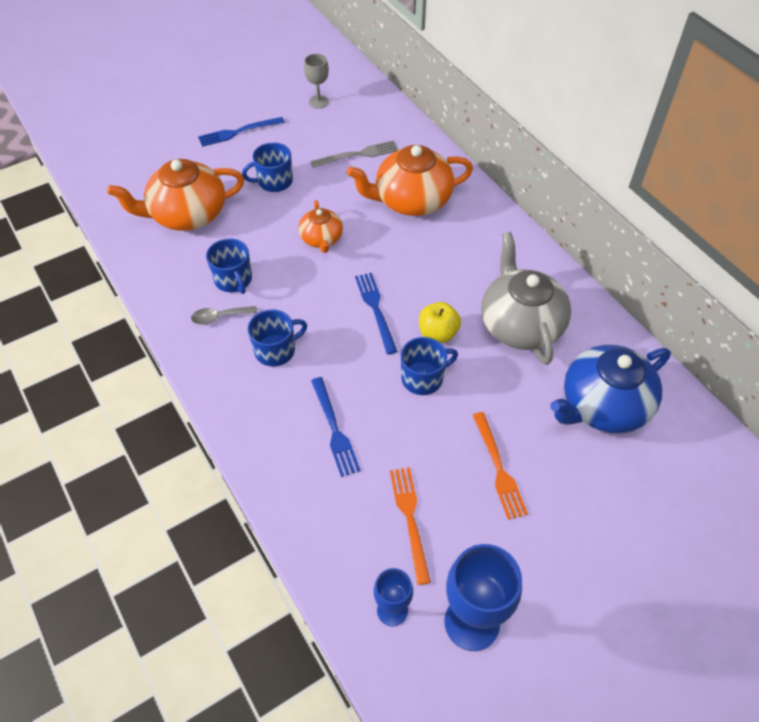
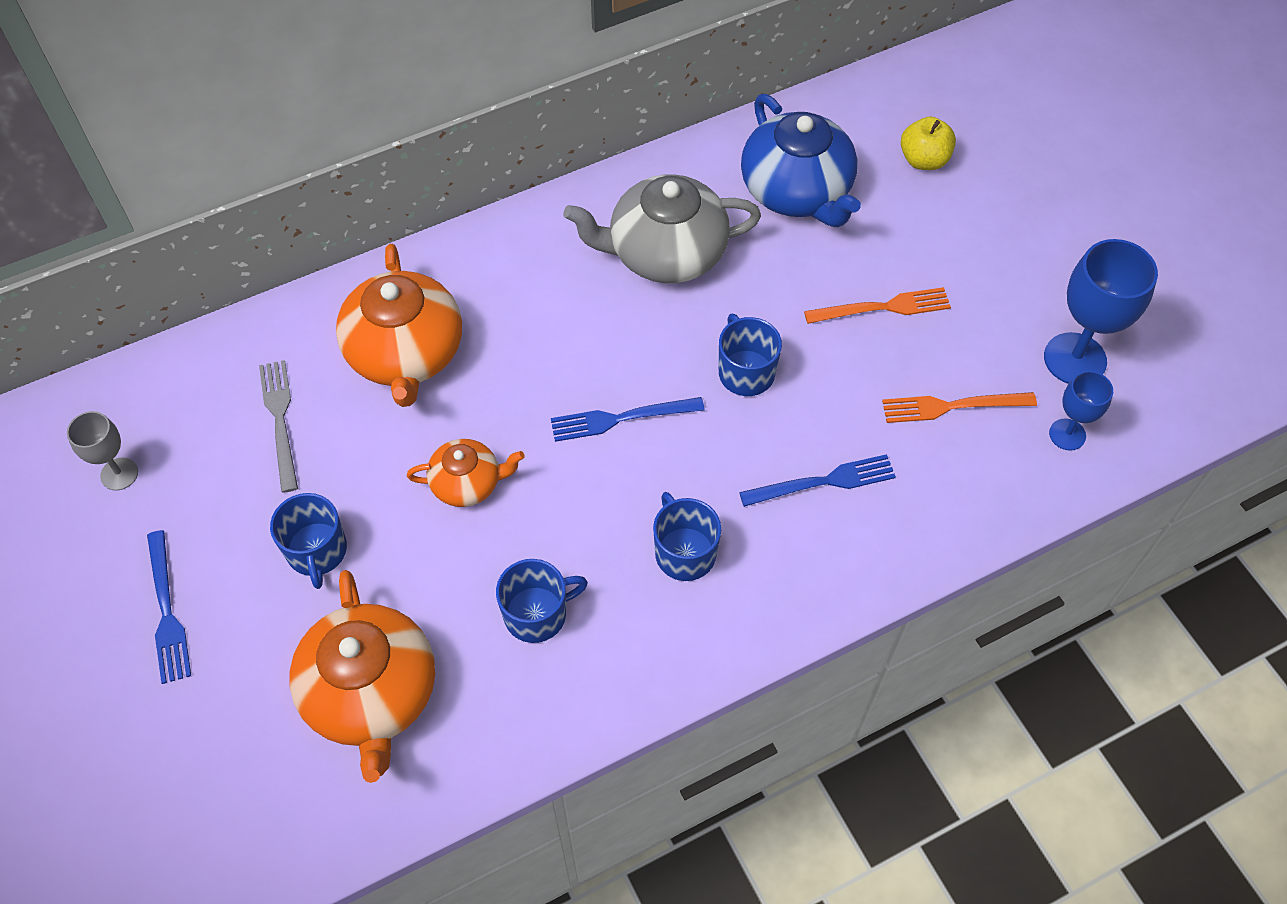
camera: 85 degrees left, 5 degrees up
grey spoon [191,306,257,325] -> none
yellow apple [419,302,461,343] -> yellow apple moved to [901,116,956,170]

